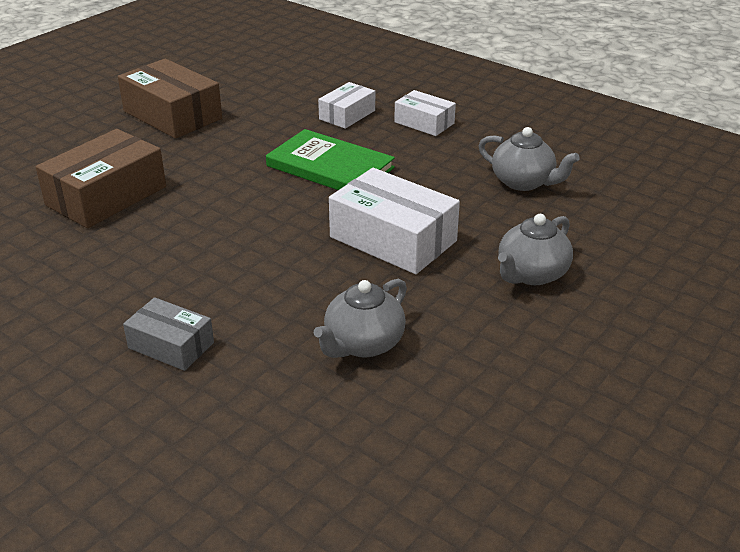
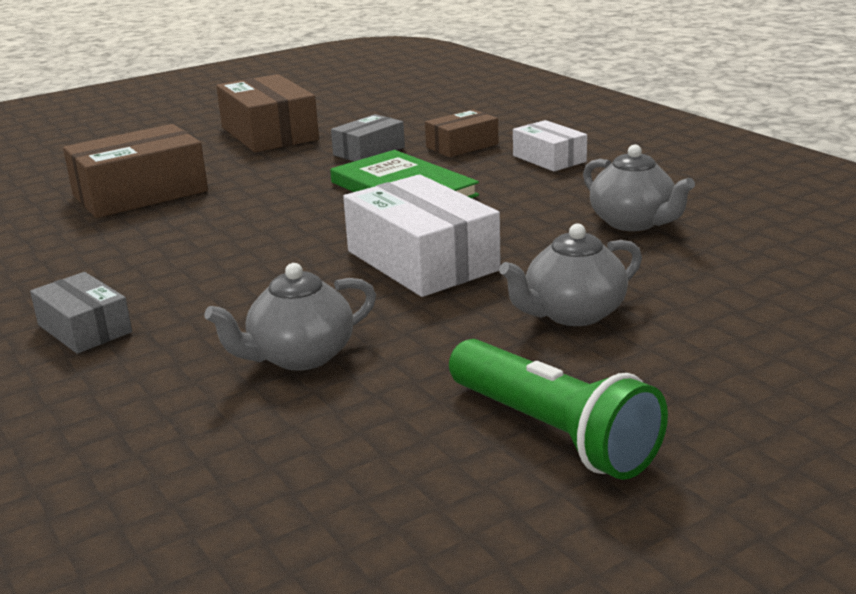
camera: 20 degrees right, 10 degrees down
white box [318,82,375,129] -> brown box [425,109,498,157]
none -> grey box [331,114,405,161]
none -> green flashlight [449,339,668,480]

